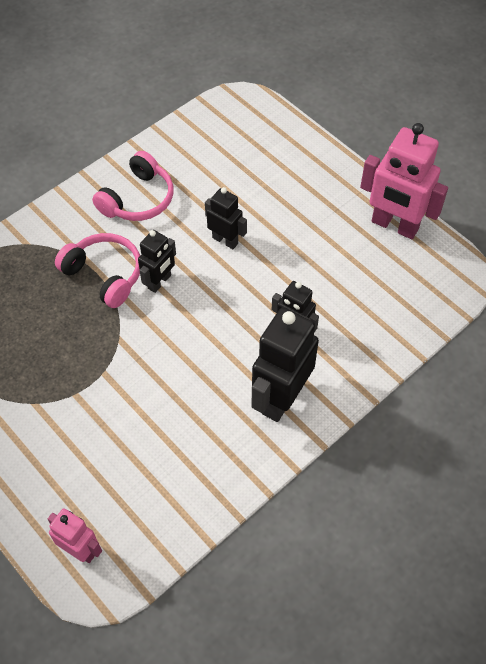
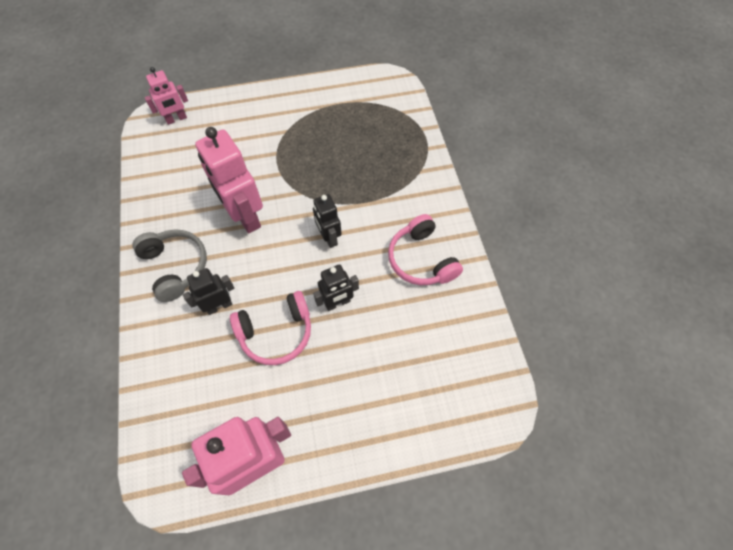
camera: 120 degrees right, 5 degrees up
pink headphones [55,233,140,308] -> pink headphones moved to [230,291,311,365]
black robot [251,308,319,422] -> grey headphones [132,229,207,302]
none -> pink robot [195,127,263,233]

